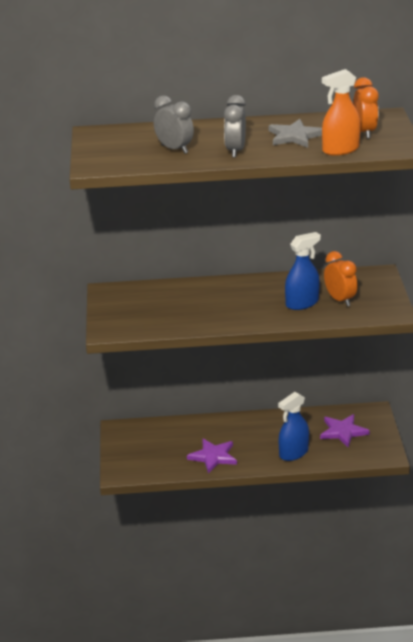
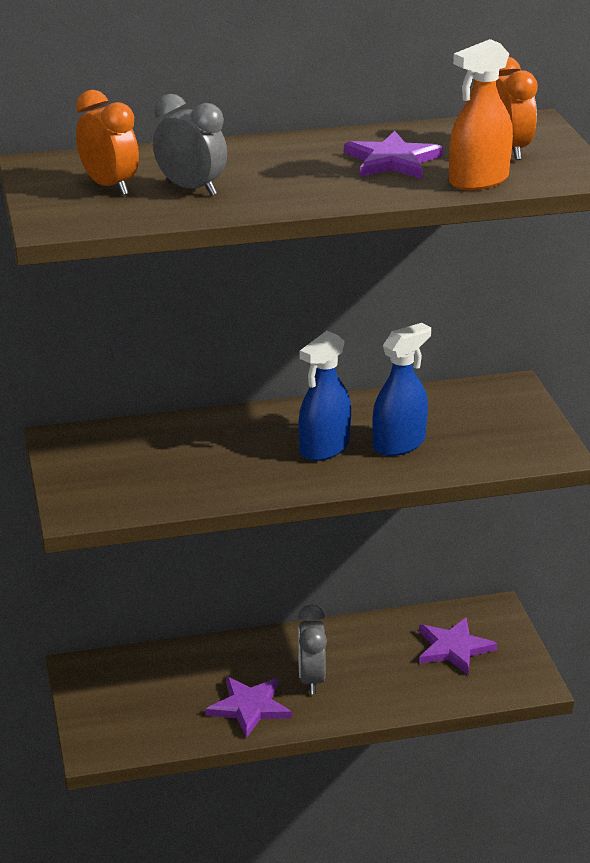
camera: 10 degrees left, 0 degrees up
grey clock [224,95,246,158] -> grey clock moved to [298,605,327,694]
grey star [269,119,322,148] -> purple star [344,131,443,179]
blue spray bottle [278,392,309,461] -> blue spray bottle moved to [299,331,351,461]
orange clock [324,251,358,306] -> orange clock moved to [76,90,139,195]

